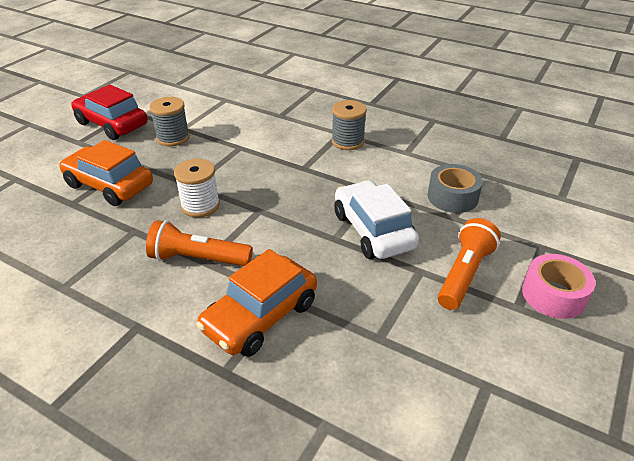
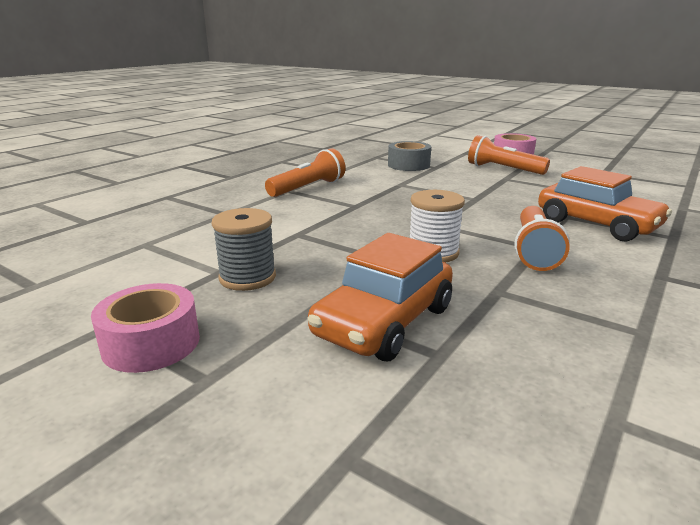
camera: 85 degrees left, 15 degrees down
red car [71,84,147,140] -> pink tape [91,283,200,373]
grey spool [331,100,367,150] -> orange flashlight [265,148,345,197]
white car [334,180,419,259] -> none

